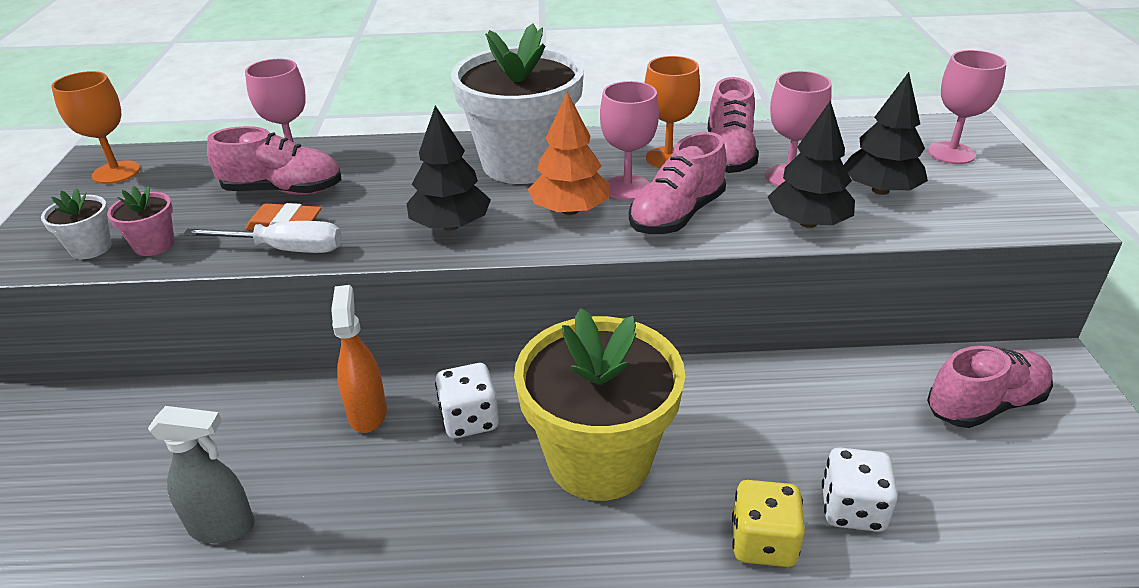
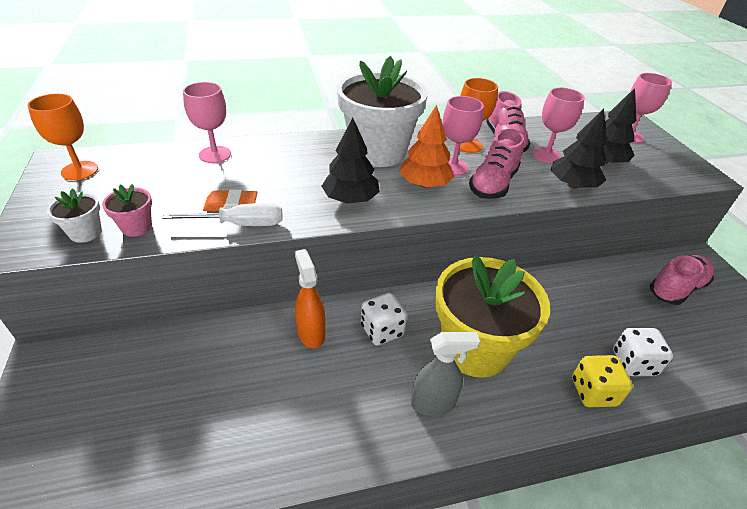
camera: 15 degrees left, 5 degrees up
grey spray bottle [148,406,255,543] -> grey spray bottle moved to [411,332,480,416]
pink shoe [207,126,342,195] -> none

